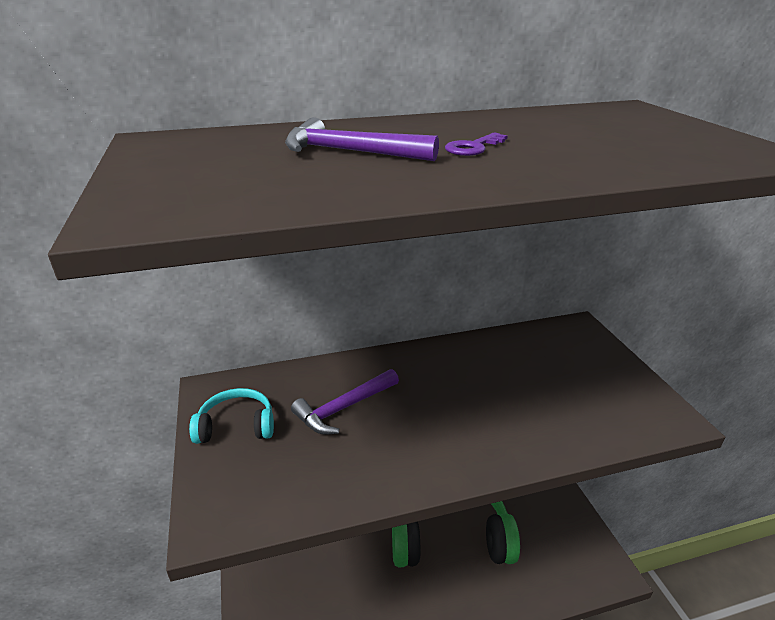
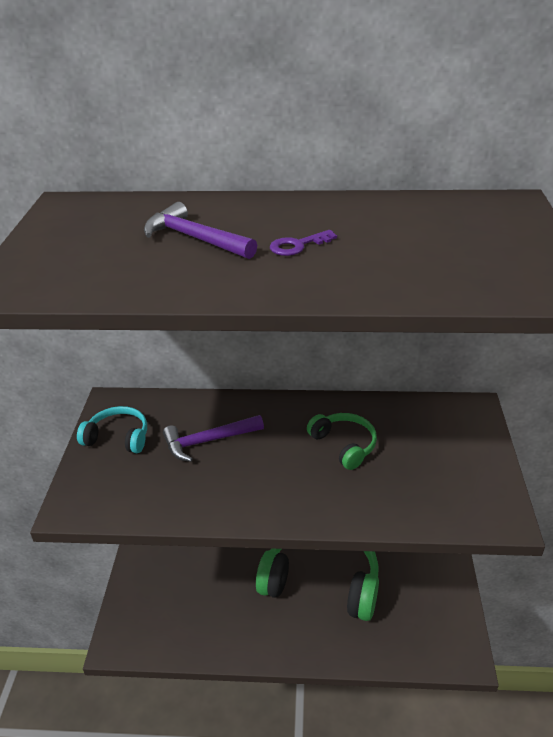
camera: 20 degrees right, 5 degrees up
none -> green headphones [307,413,377,470]

